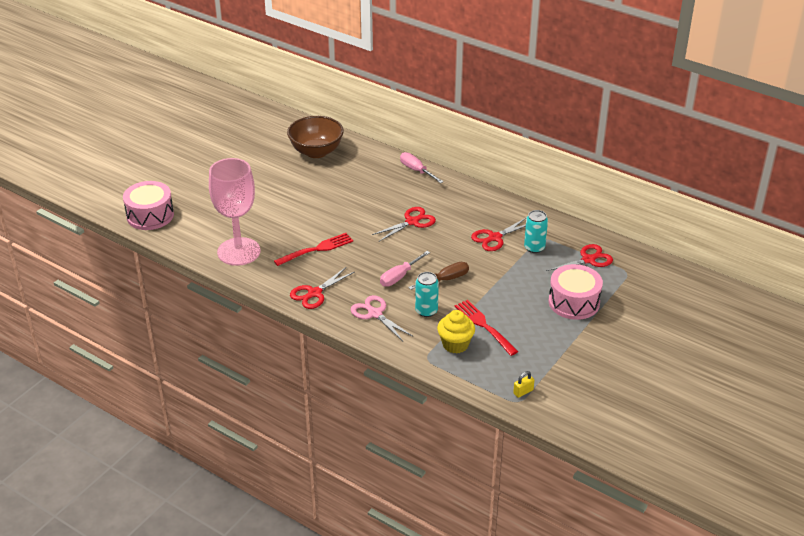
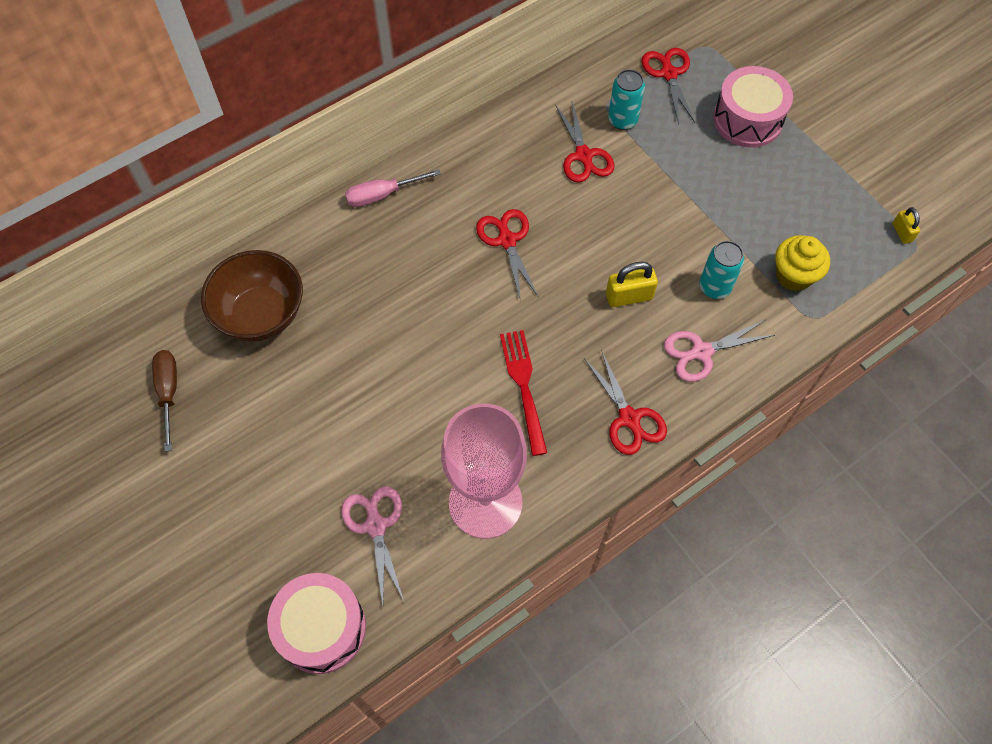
camera: 70 degrees left, 25 degrees up
pink screwdriver [380,251,430,287] -> yellow padlock [606,262,658,307]
brown screwdriver [408,262,469,290] -> brown screwdriver moved to [152,350,177,452]
red fork [455,300,518,356] -> none
none -> pink scissors [341,486,404,606]

